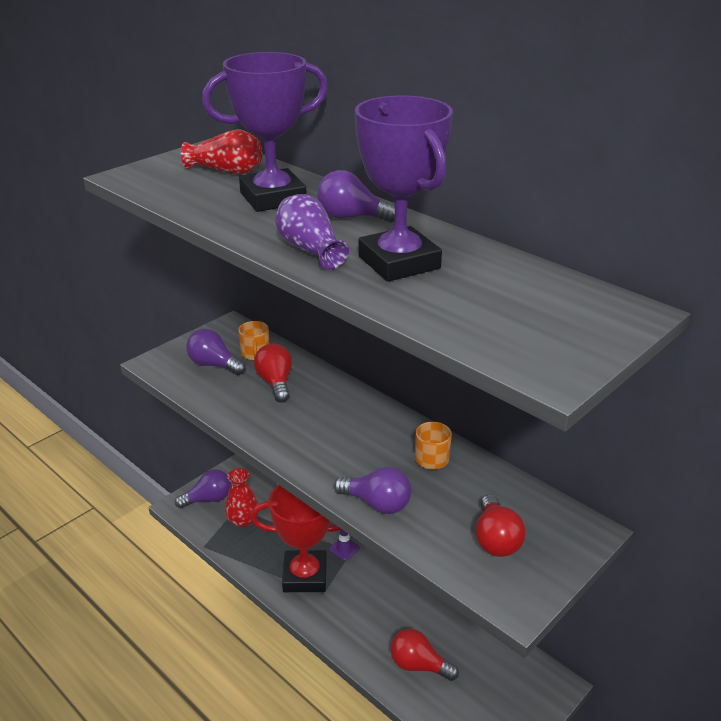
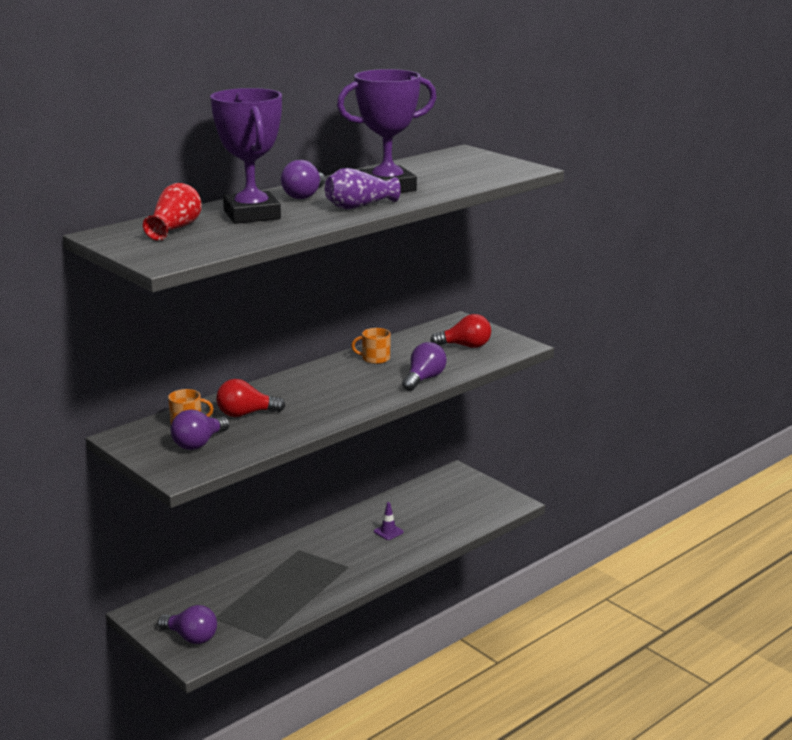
camera: 85 degrees left, 10 degrees down
purple light bulb [175,469,231,508] -> purple light bulb turned 135 degrees clockwise [158,605,217,644]
red vase [225,468,259,527] -> none
red trophy [250,485,342,592] -> none
purple traffic cone [329,530,360,561] -> purple traffic cone moved to [374,502,404,540]
red light bulb [390,629,459,681] -> none

